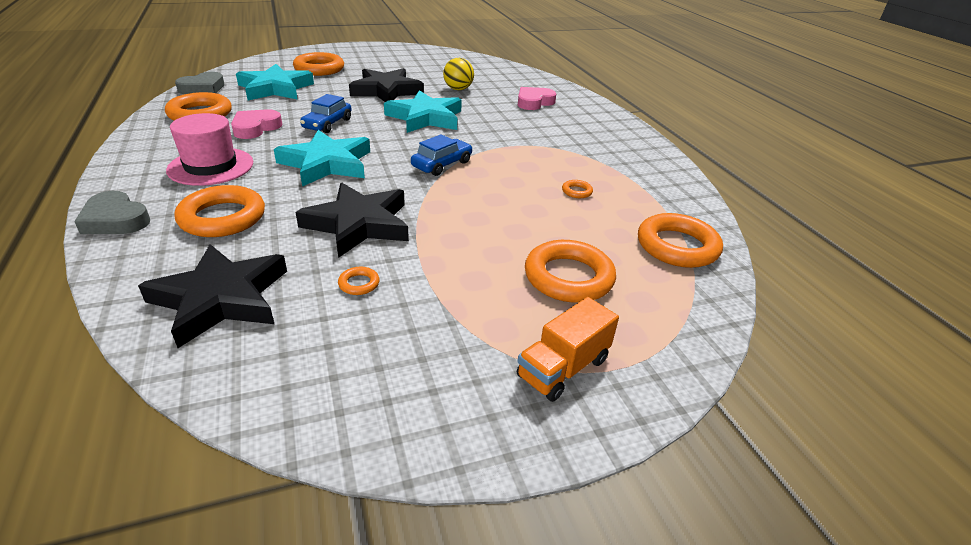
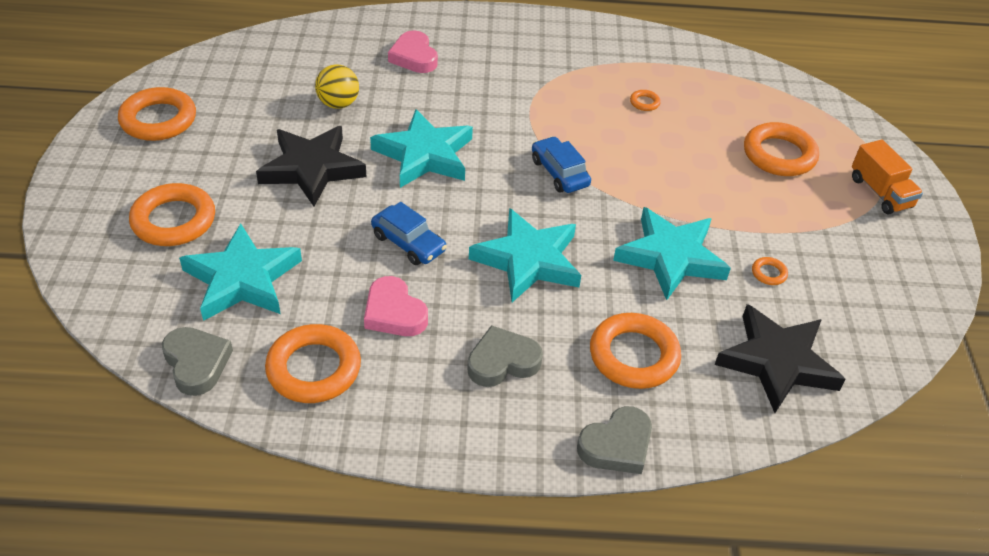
camera: 70 degrees left, 10 degrees up
pink hat [166,113,253,186] -> grey heart [467,325,543,387]
black star [296,182,409,258] -> turquoise star [613,207,731,300]
orange ring [638,213,723,268] -> orange ring moved to [118,87,196,141]

